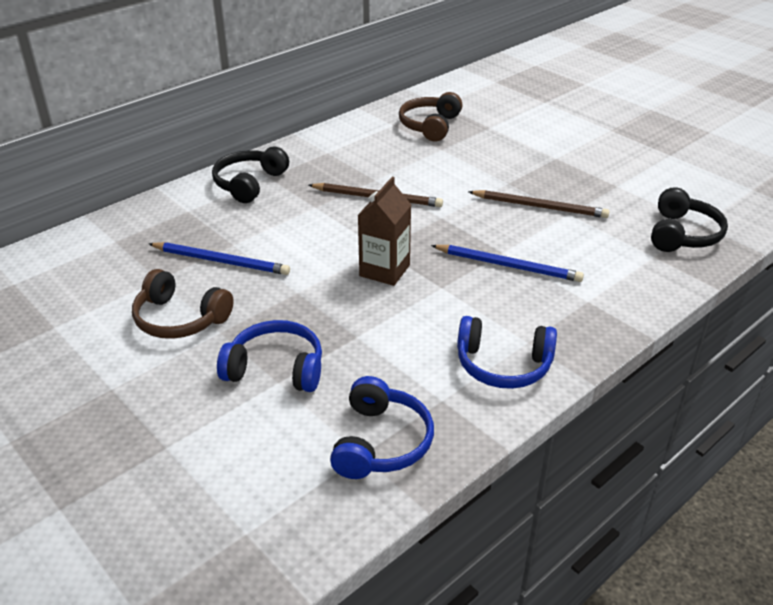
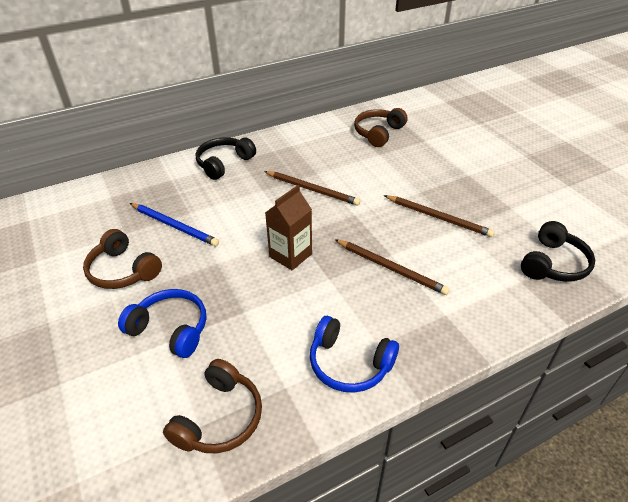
camera: 15 degrees right, 5 degrees up
blue headphones [330,376,434,479] -> brown headphones [163,359,262,454]
blue pencil [431,245,584,282] -> brown pencil [335,239,450,295]

